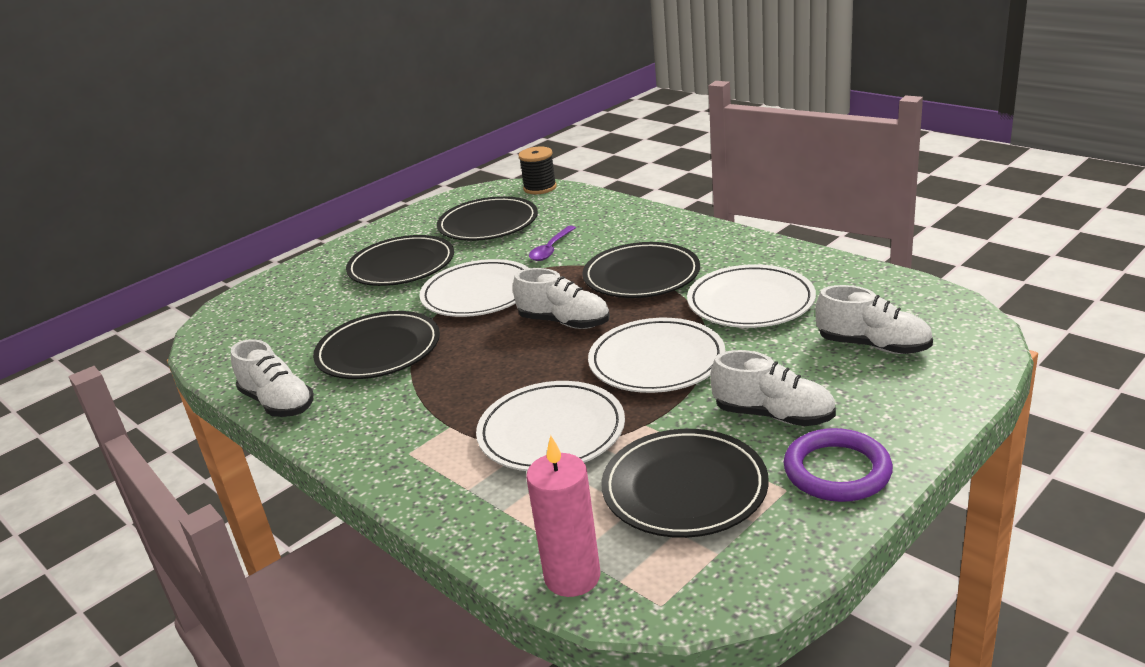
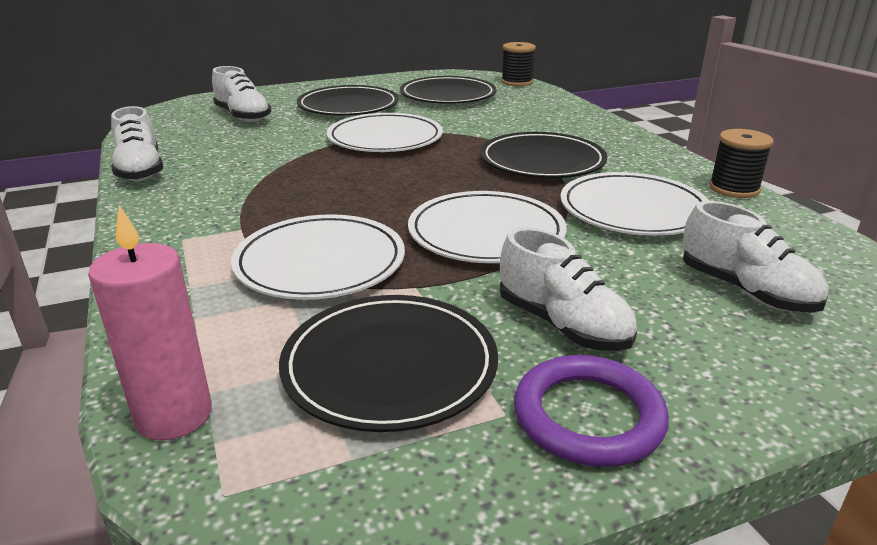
camera: 20 degrees right, 0 degrees up
black plate [313,311,440,379] -> none
white shoe [513,268,610,329] -> white shoe moved to [212,66,271,122]
purple spoon [529,226,576,261] -> none
none -> black spool [709,129,774,198]

